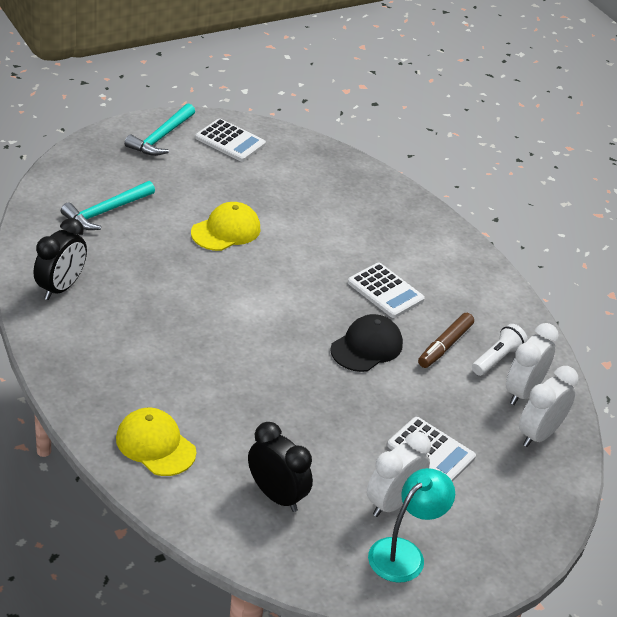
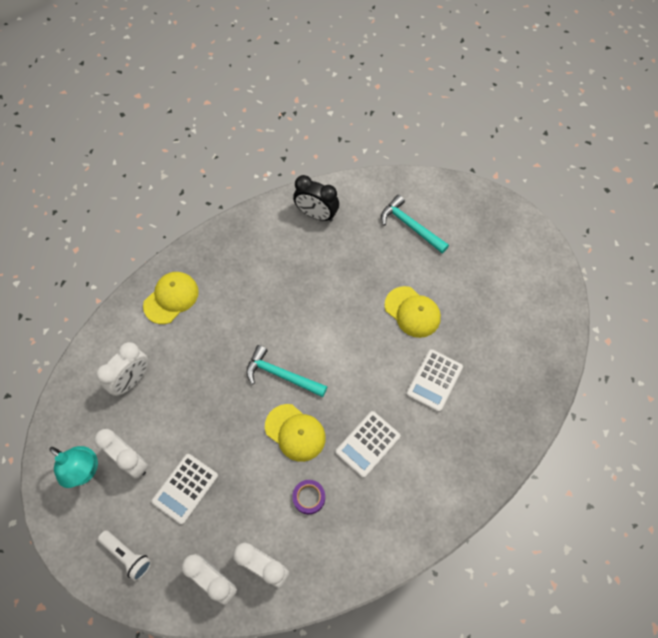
camera: 90 degrees right, 25 degrees up
turquoise hammer [125,103,195,156] -> turquoise hammer moved to [247,345,328,397]
white calculator [195,118,266,162] -> white calculator moved to [406,349,463,412]
black clock [248,422,313,512] -> white clock [96,342,149,396]
black cap [330,314,403,372] -> yellow cap [265,404,326,462]
brown marker [418,313,474,368] -> purple tape [292,480,325,514]
white flashlight [472,324,528,376] -> white flashlight moved to [98,530,152,581]

